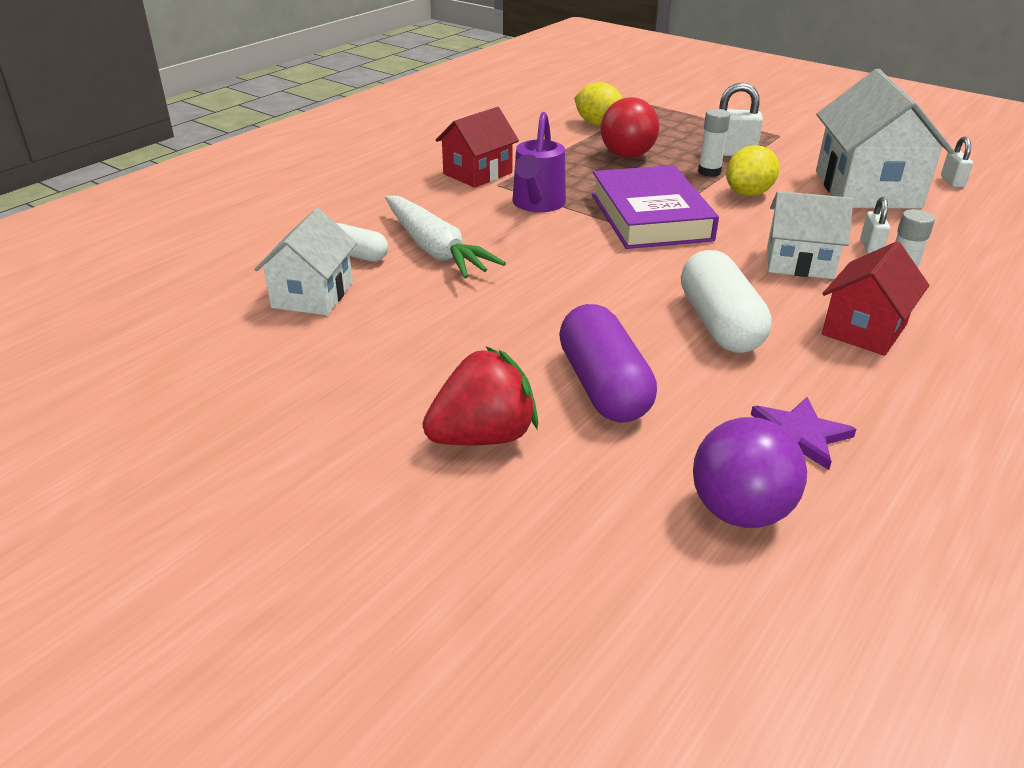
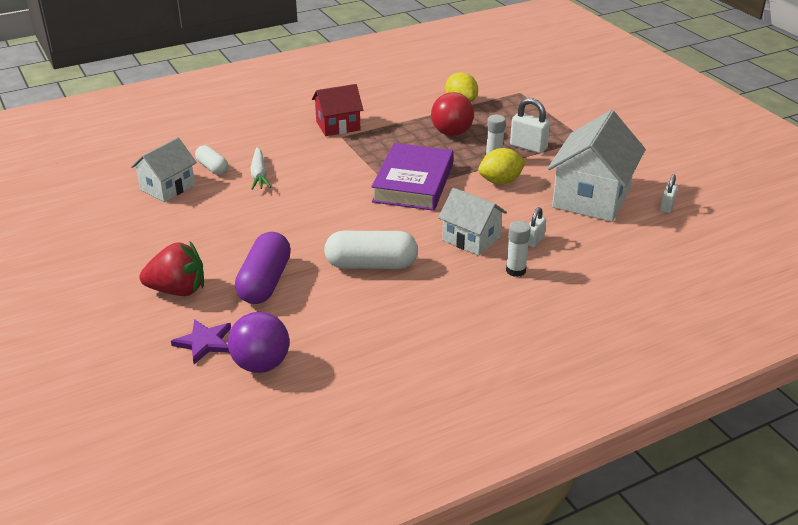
camera: 25 degrees right, 0 degrees up
white carrot [385,196,506,278] -> white carrot [250,147,271,190], size x0.64
purple watering can [512,112,566,212] -> none
white capsule [681,250,772,353] -> white capsule turned 75 degrees clockwise [324,231,418,269]
purple star [751,397,856,470] -> purple star moved to [171,319,231,364]
red house [822,241,929,356] -> none

